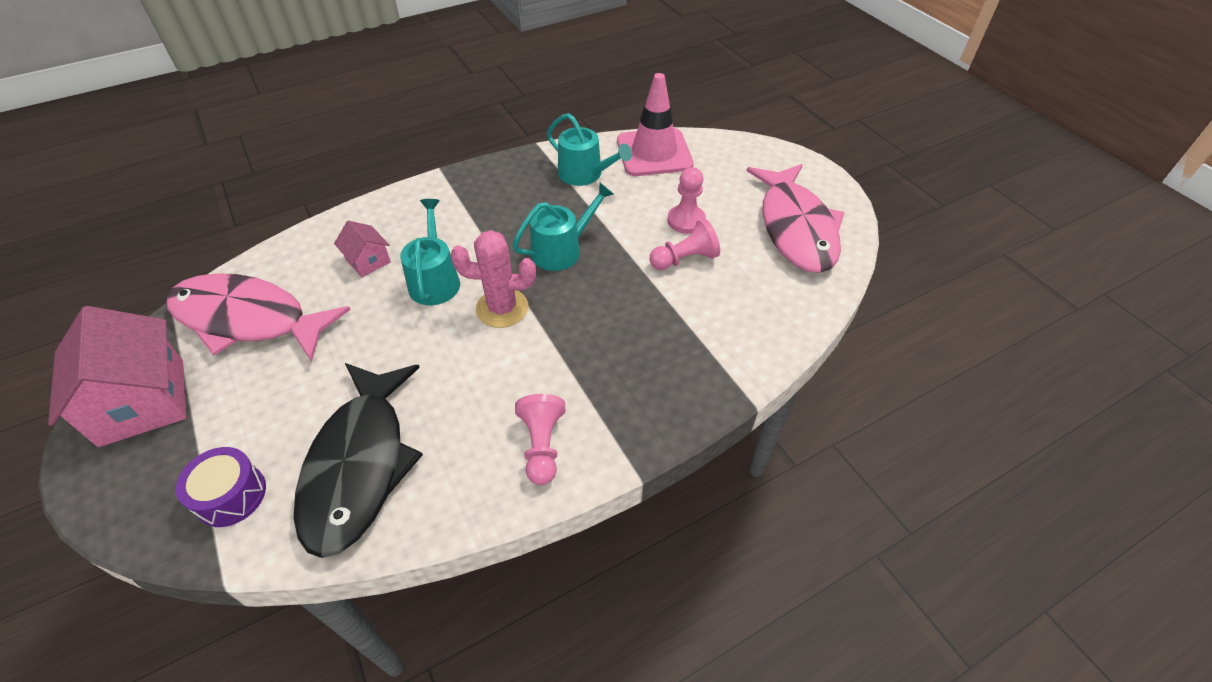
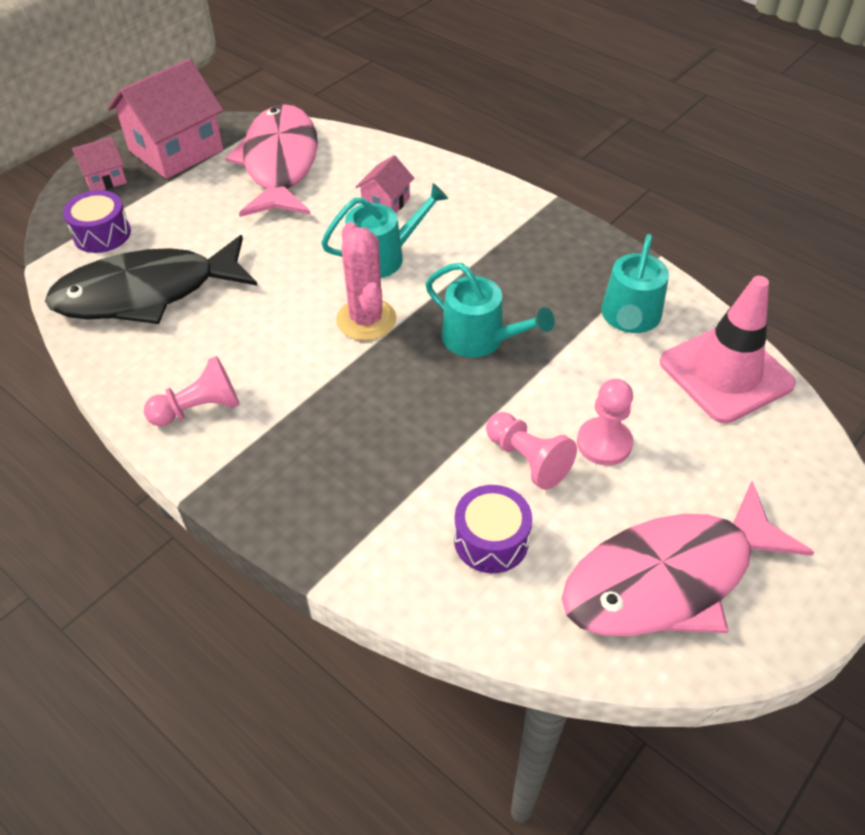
camera: 70 degrees right, 0 degrees up
none -> pink house [72,137,127,191]
none -> purple drum [454,485,532,573]

